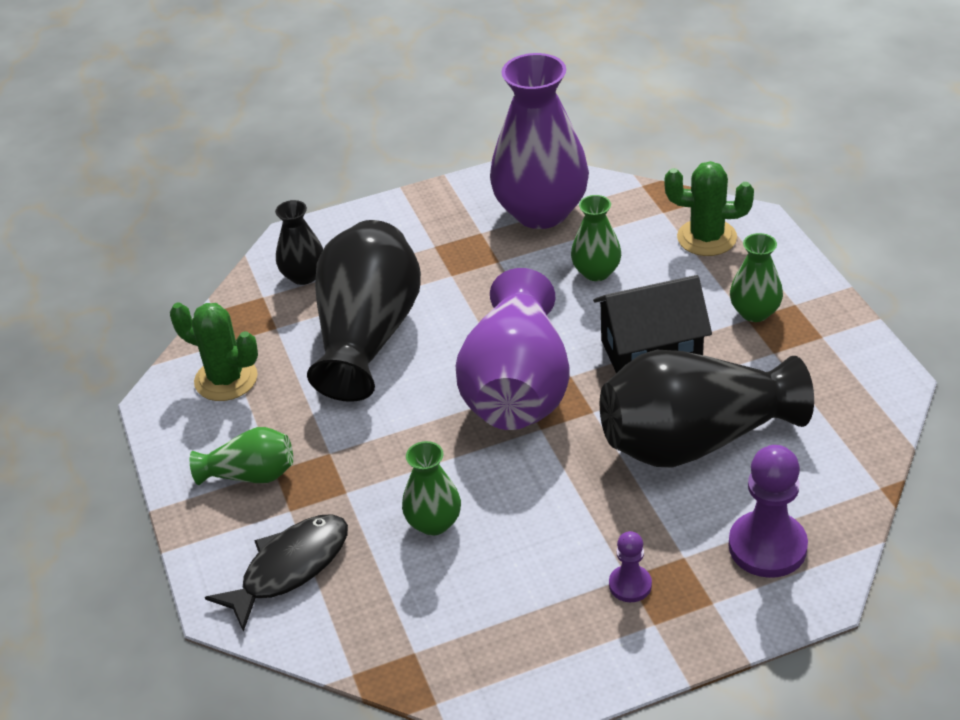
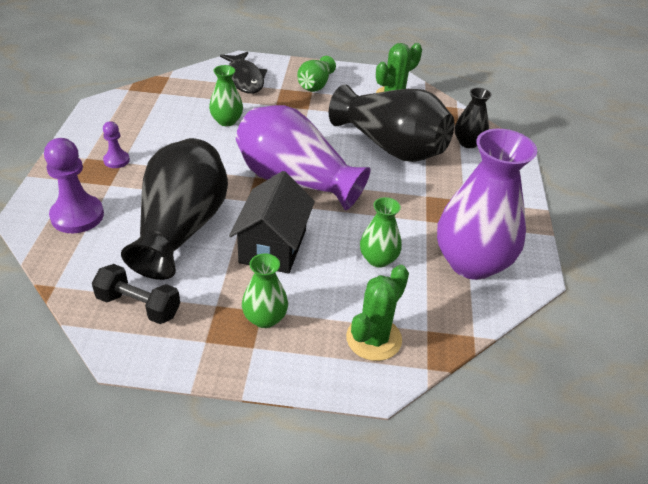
camera: 110 degrees right, 0 degrees up
none -> black dumbbell [92,264,180,324]

